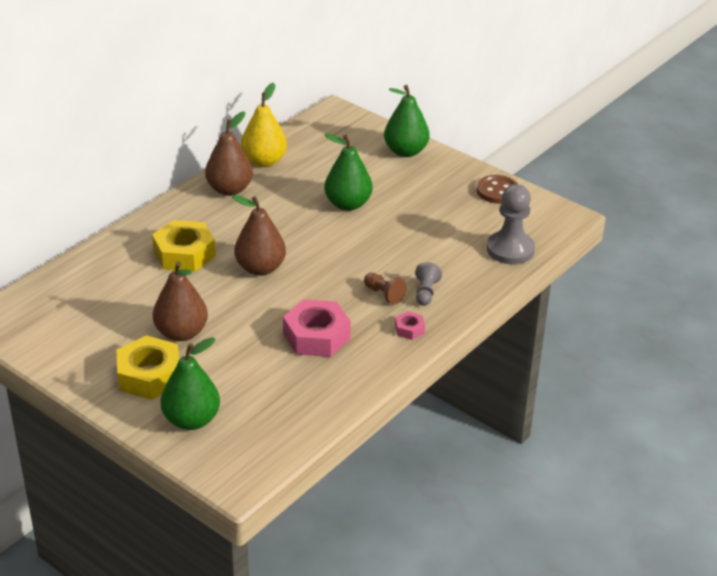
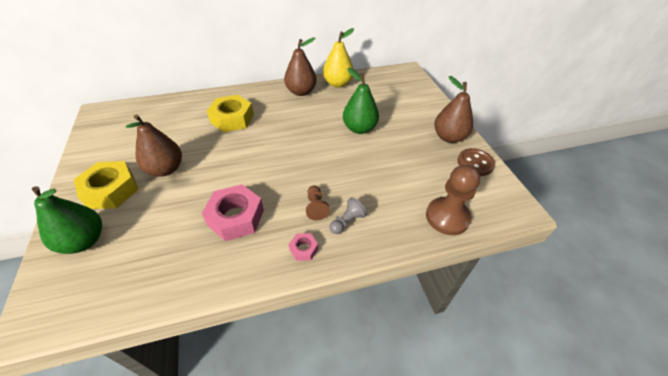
camera: 35 degrees right, 10 degrees up
brown pear [232,195,286,276] -> brown pear moved to [434,76,473,143]
green pear [384,85,430,157] -> none
grey pawn [487,184,535,264] -> brown pawn [426,165,480,235]

